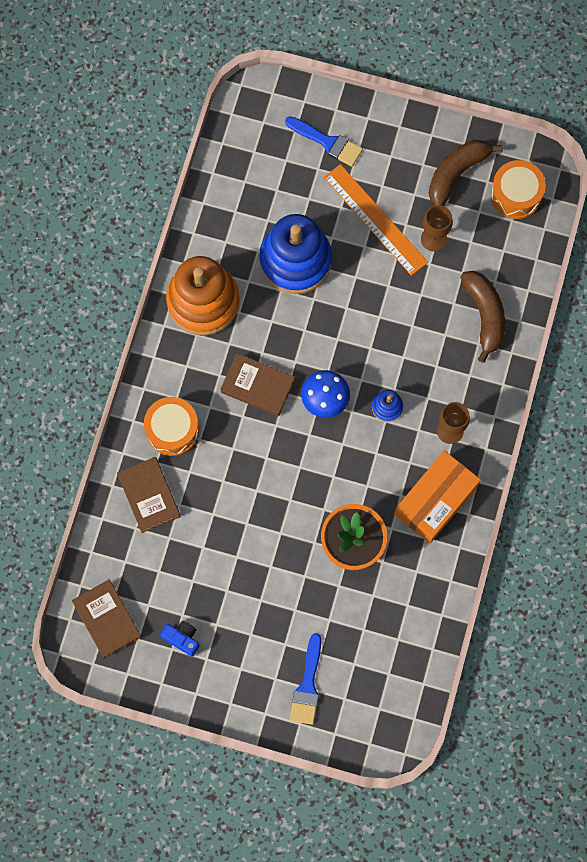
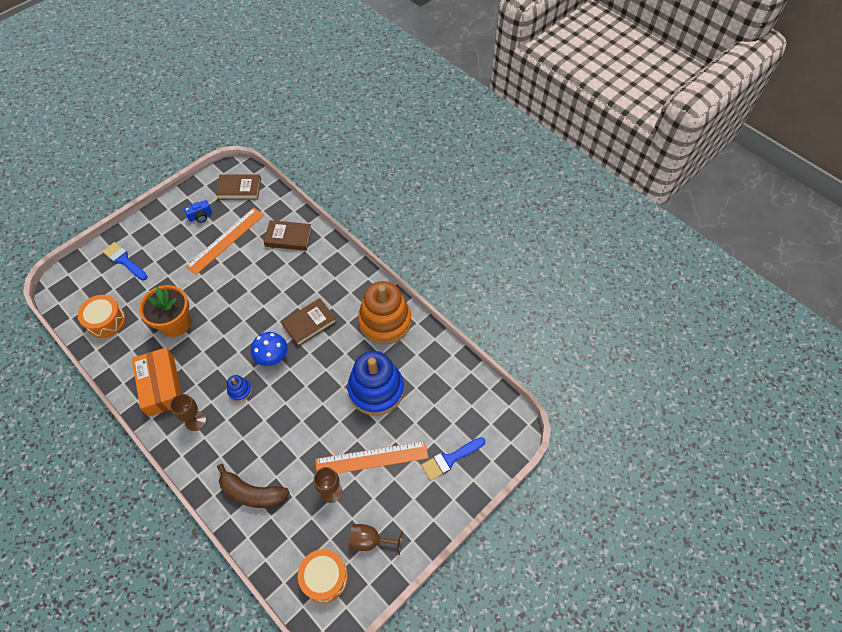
camera: 120 degrees right, 15 degrees down
orange drum [144,397,199,456] -> orange drum moved to [78,295,126,338]
brown banana [429,140,503,206] -> brown goblet [348,524,403,555]
none -> orange ruler [186,208,264,275]

